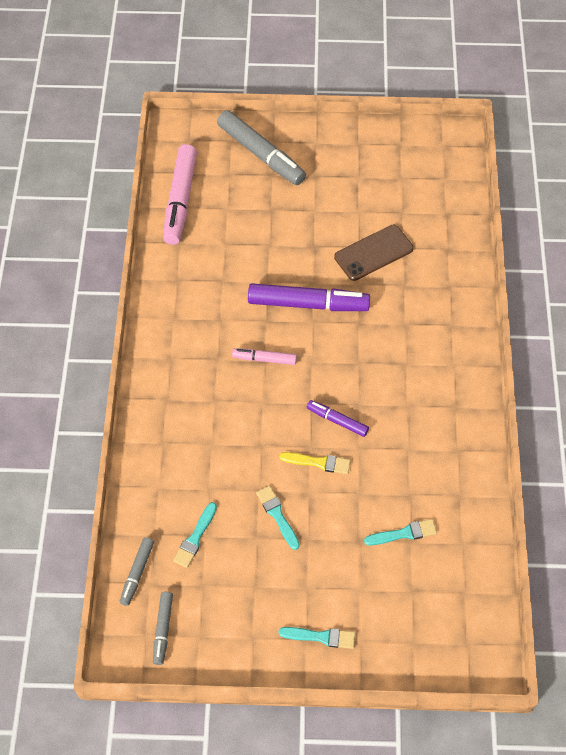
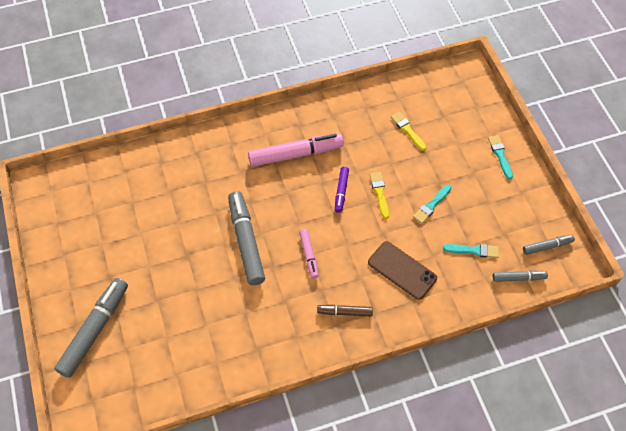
camera: 110 degrees left, 0 degrees up
pink marker [163,144,197,245] -> pink marker moved to [248,133,344,167]
purple marker [248,283,370,311] -> grey marker [228,191,265,285]
brown phone [334,225,414,281] -> brown phone moved to [368,241,437,300]
turquoise brush [364,519,437,545] -> yellow brush [391,112,426,151]
none -> brown marker [317,305,373,316]

